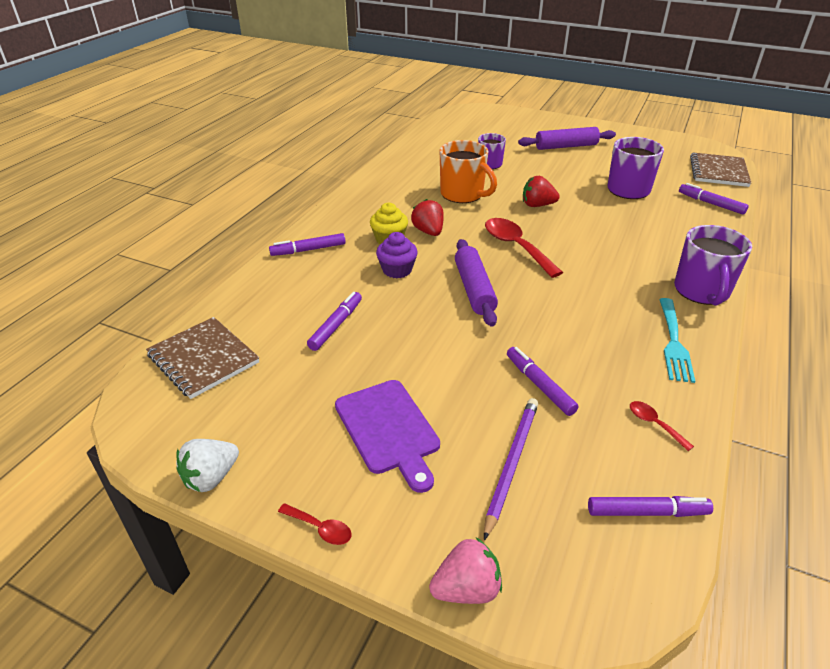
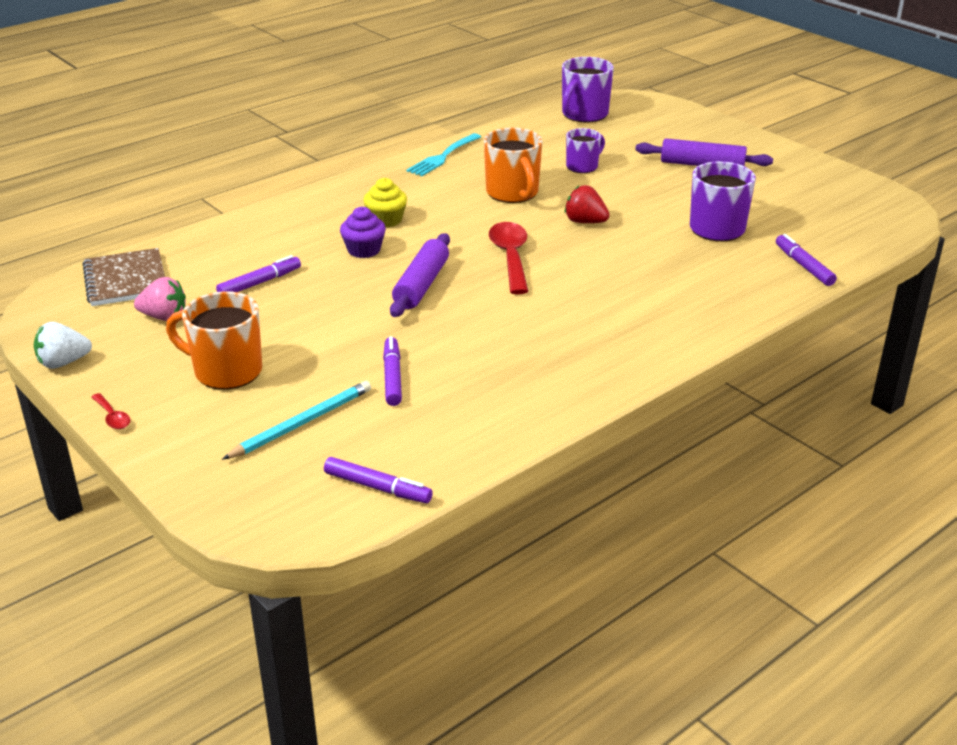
camera: 25 degrees right, 5 degrees down
purple marker [269,233,346,256] -> none
purple cutting board [335,380,440,493] -> orange mug [166,291,262,390]
red strawberry [411,199,444,236] -> none
pink strawberry [429,537,502,604] -> pink strawberry moved to [134,277,186,321]
purple pencil [484,398,538,540] -> turquoise pencil [222,381,371,460]
red spoon [630,401,694,451] -> none
turquoise fork [659,298,695,383] -> turquoise fork moved to [406,133,481,176]
purple mug [674,225,752,306] -> purple mug moved to [562,57,614,123]
brown notebook [690,152,751,187] -> none

